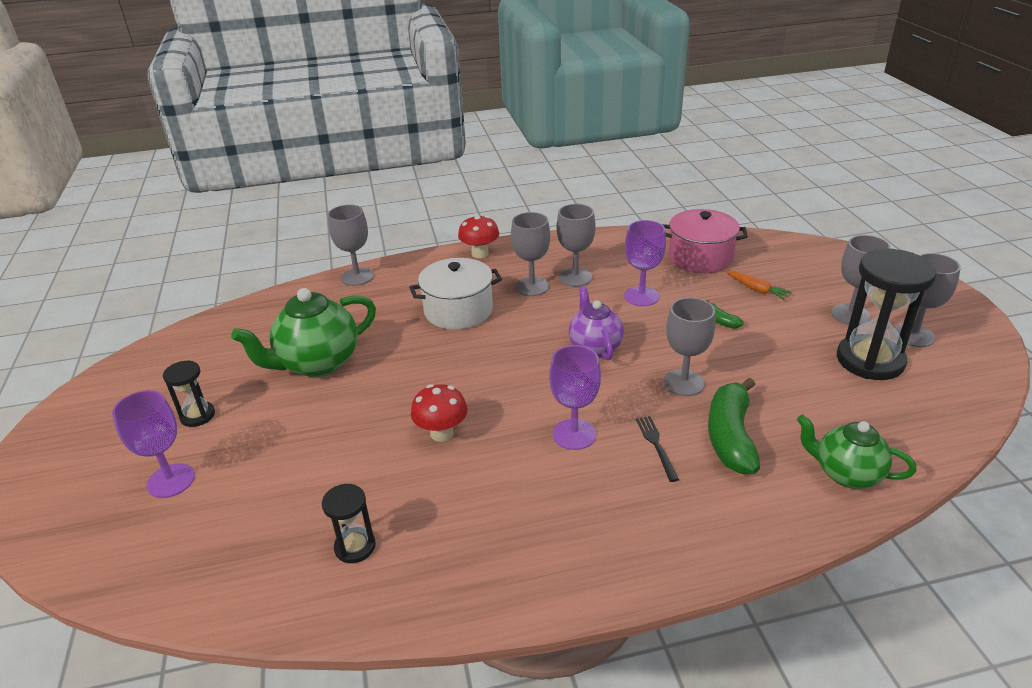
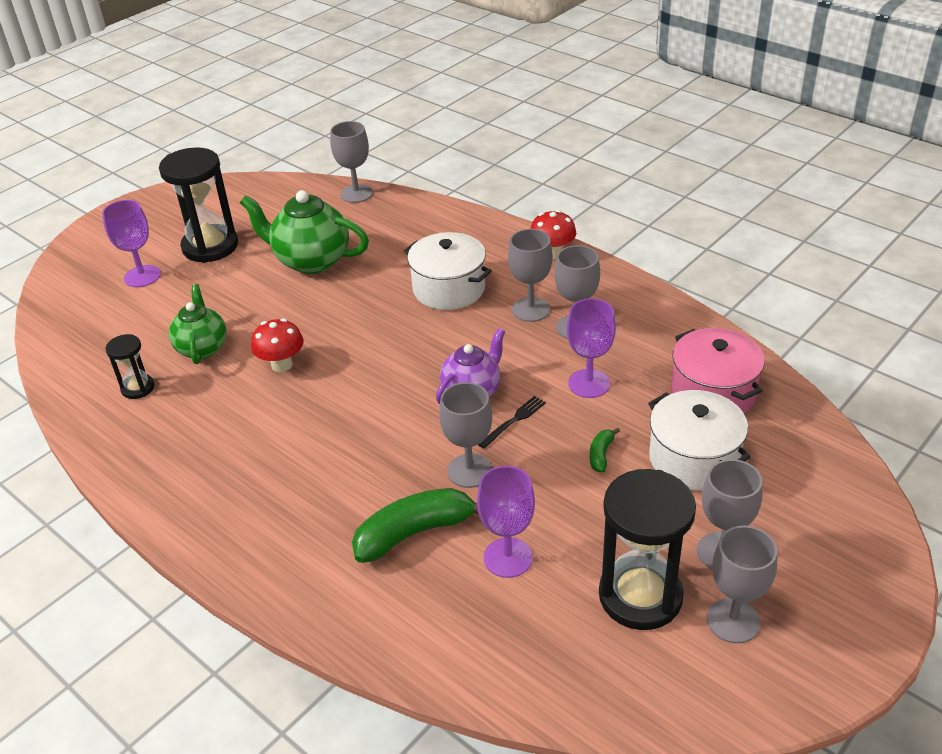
camera: 55 degrees right, 5 degrees up
black hourglass [163,360,215,427] -> black hourglass [159,147,238,263], size x1.99
grey goblet [328,205,374,286] -> grey goblet moved to [330,121,373,203]
purple goblet [549,345,601,450] -> purple goblet moved to [477,466,535,578]
black fork [636,416,679,482] -> black fork moved to [478,396,546,449]
orange carrot [726,271,792,300] -> white pot [648,390,751,491]
green teapot [797,415,916,489] -> green teapot moved to [169,284,227,364]

